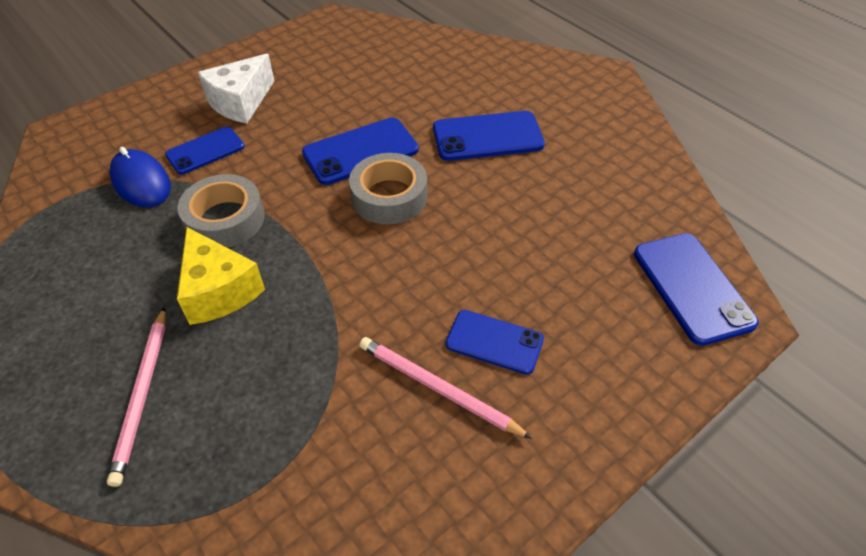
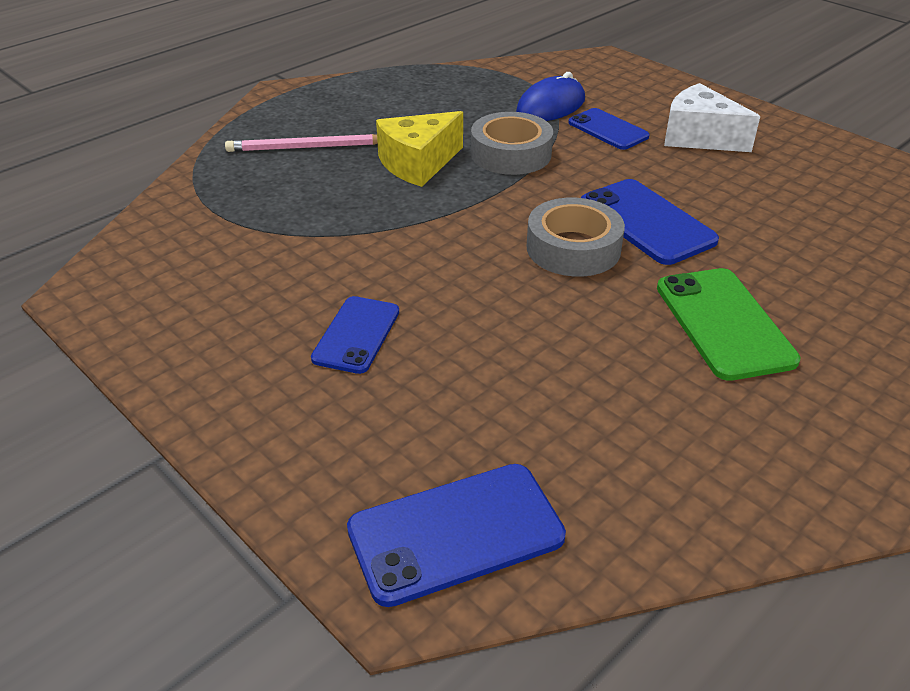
camera: 85 degrees right, 10 degrees down
pink pencil [359,337,532,439] -> none
blue phone [433,111,545,161] -> green phone [657,268,801,381]

